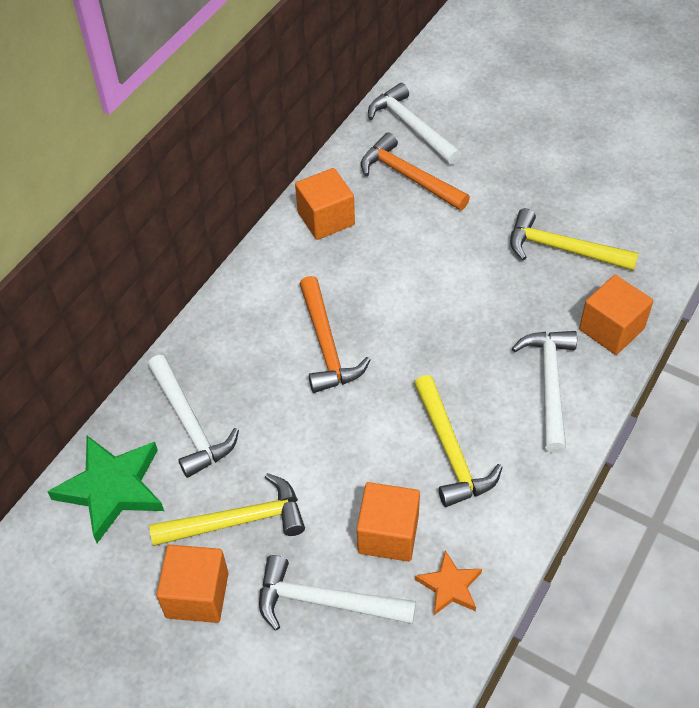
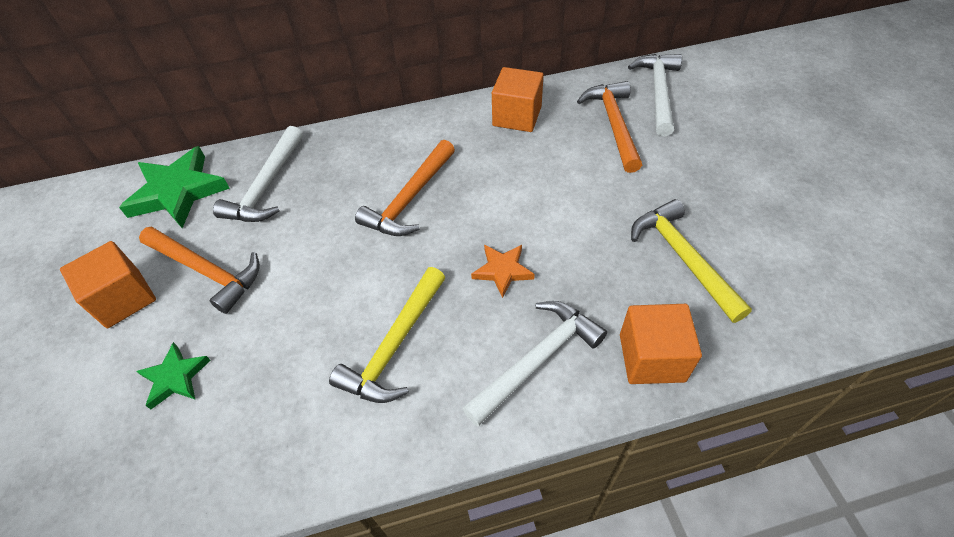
camera: 45 degrees right, 0 degrees up
yellow hammer [149,473,305,546] -> orange hammer [139,227,260,314]
white hammer [259,555,416,631] -> green star [136,342,211,409]
orange cube [357,482,420,562] -> none
orange star [415,550,482,615] -> orange star moved to [471,245,535,298]

